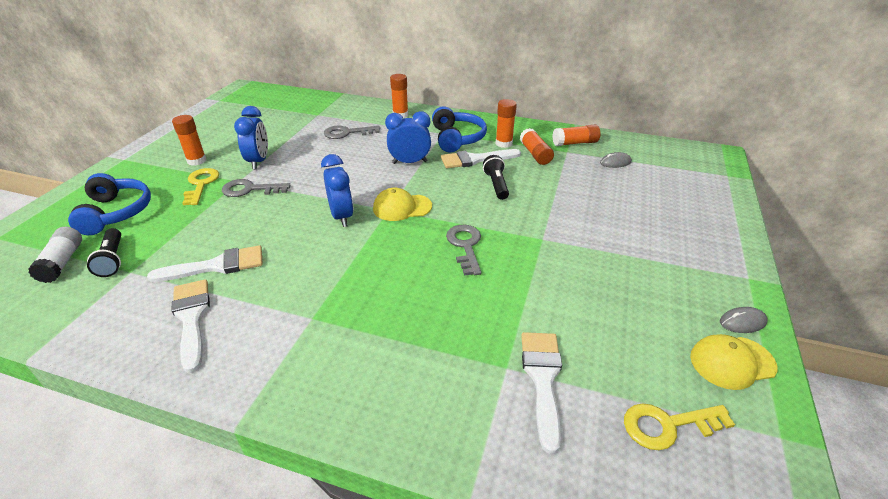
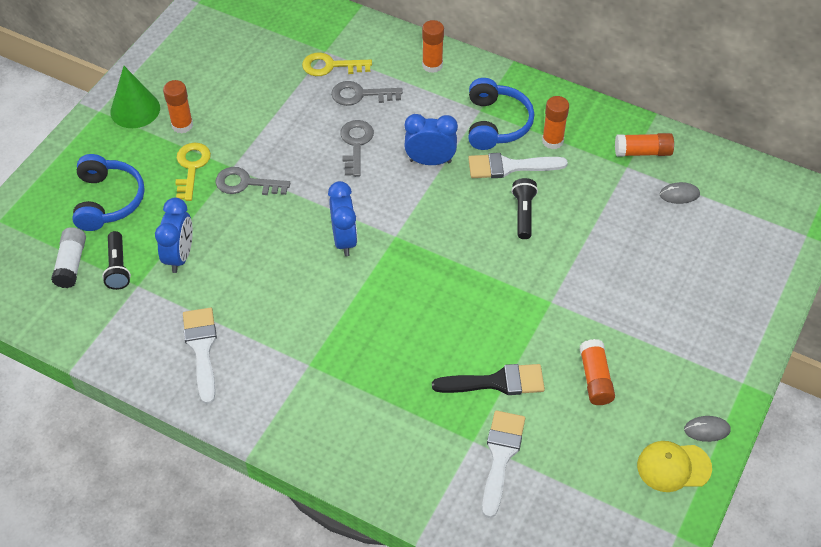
camera: 10 degrees right, 15 degrees up
white brush [147,245,263,282] -> none
blue clock [234,106,268,169] -> blue clock moved to [155,198,193,273]
yellow cap [373,188,432,221] -> none
grey key [446,225,481,276] -> grey key moved to [340,120,374,177]
orange glue stick [520,128,554,165] -> orange glue stick moved to [579,339,615,405]
yellow key [624,404,735,450] -> yellow key moved to [302,52,372,76]
none -> green cone [110,66,160,128]
none -> black brush [432,364,545,395]

